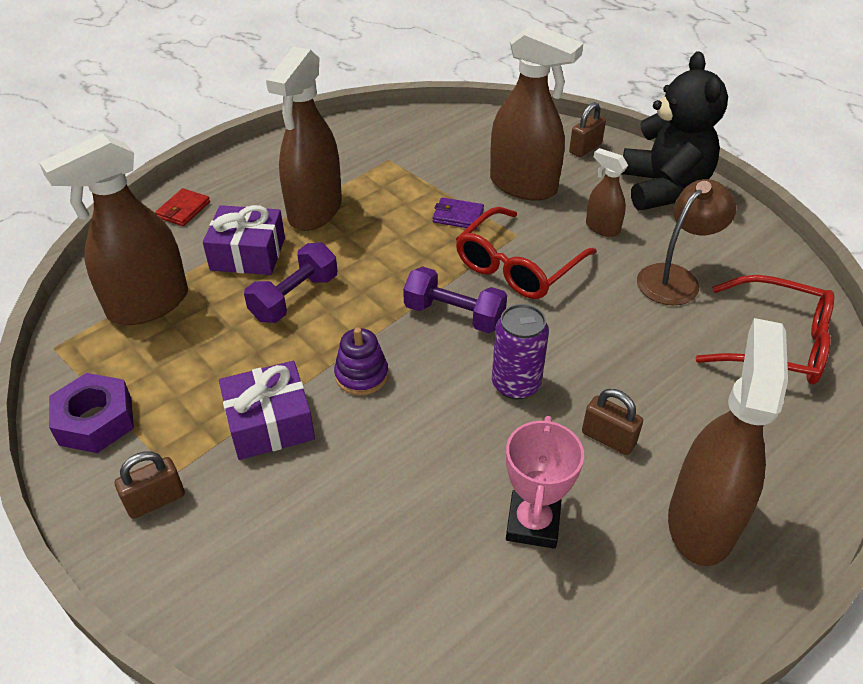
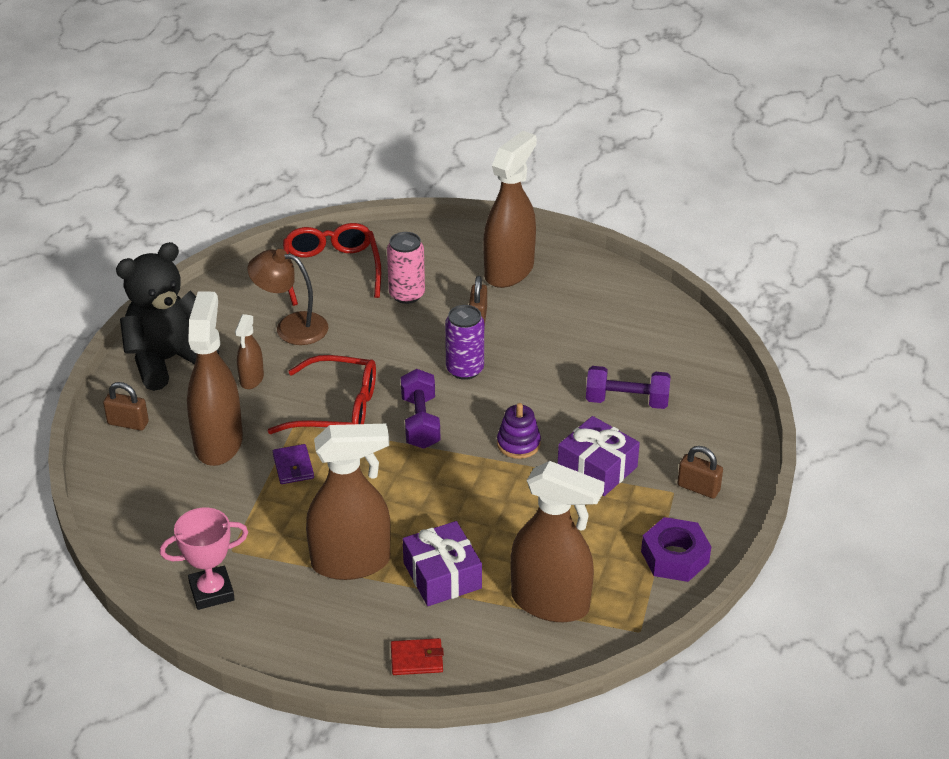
camera: 120 degrees left, 5 degrees down
purple dumbbell [244,242,337,323] -> purple dumbbell moved to [586,366,671,409]
pink trophy [506,416,584,549] -> pink trophy moved to [160,508,248,610]
brown spray bottle [668,318,788,566] -> brown spray bottle turned 135 degrees clockwise [483,131,537,288]
none -> pink can [387,232,425,304]

